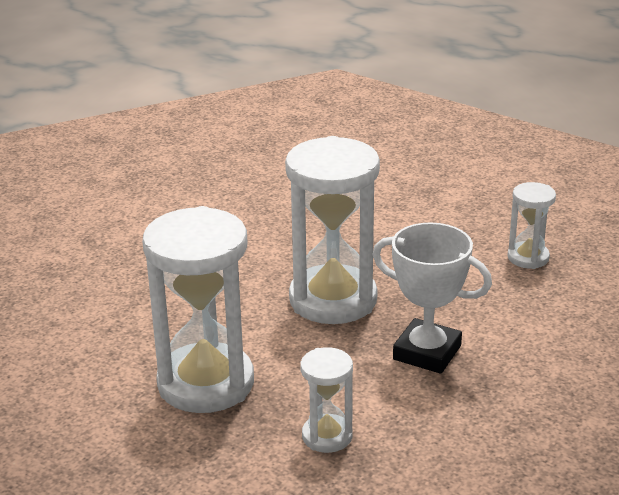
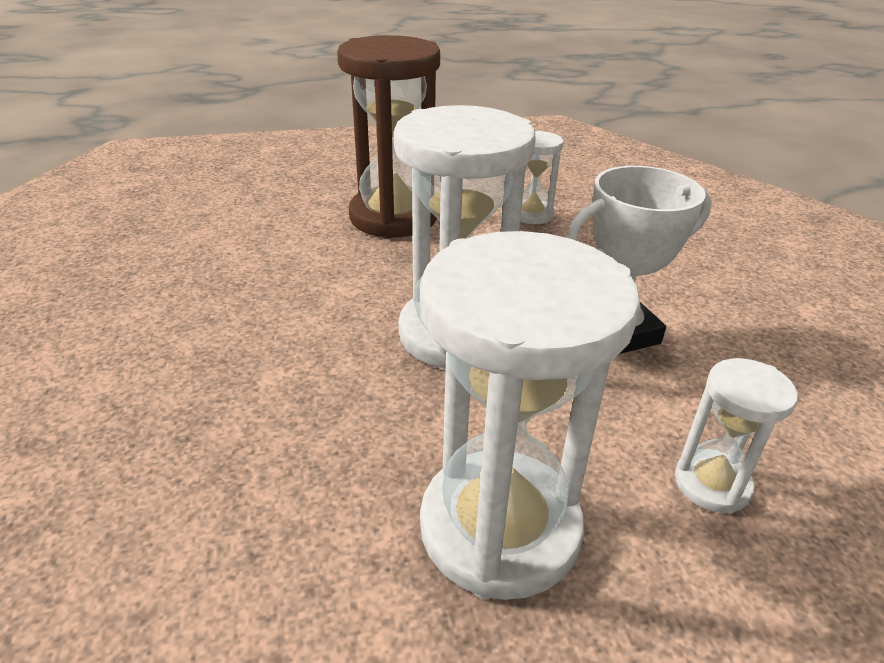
camera: 50 degrees left, 5 degrees up
none -> brown hourglass [337,35,440,239]

